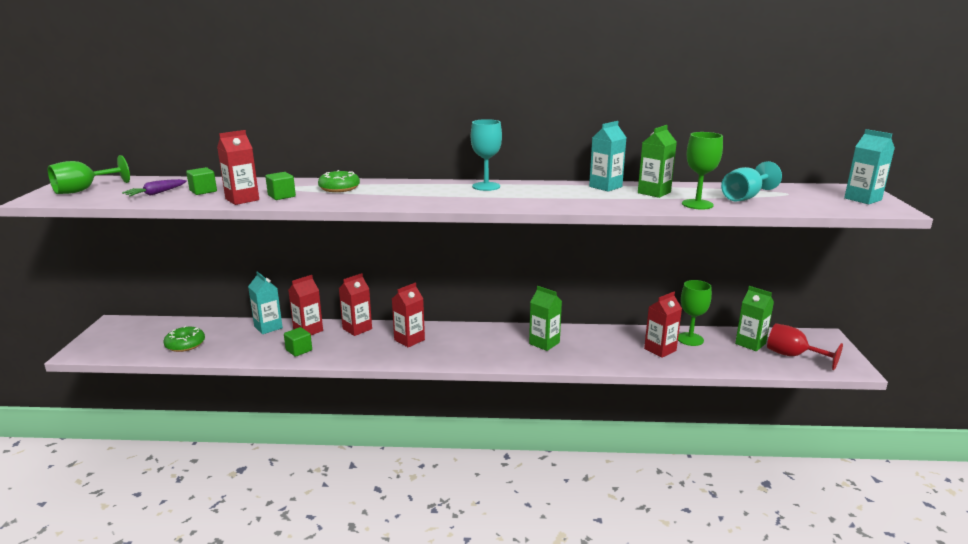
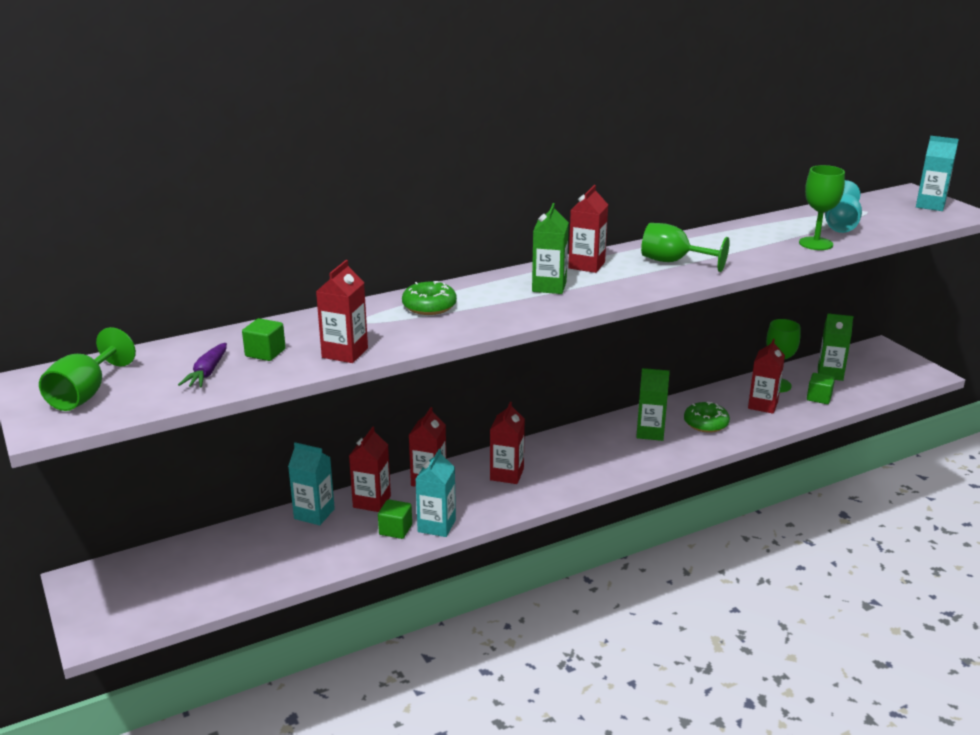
camera: 30 degrees left, 5 degrees up
green donut [164,326,205,352] -> green donut moved to [684,402,730,433]
green cube [265,172,296,200] -> green cube moved to [807,373,835,404]
turquoise goblet [471,119,502,191] -> red carton [568,185,608,273]
turquoise carton [589,121,627,192] -> turquoise carton moved to [416,449,456,537]
green carton [638,125,677,198] -> green carton moved to [532,203,569,294]
red goblet [767,323,843,370] -> none
none -> green goblet [641,223,730,272]

